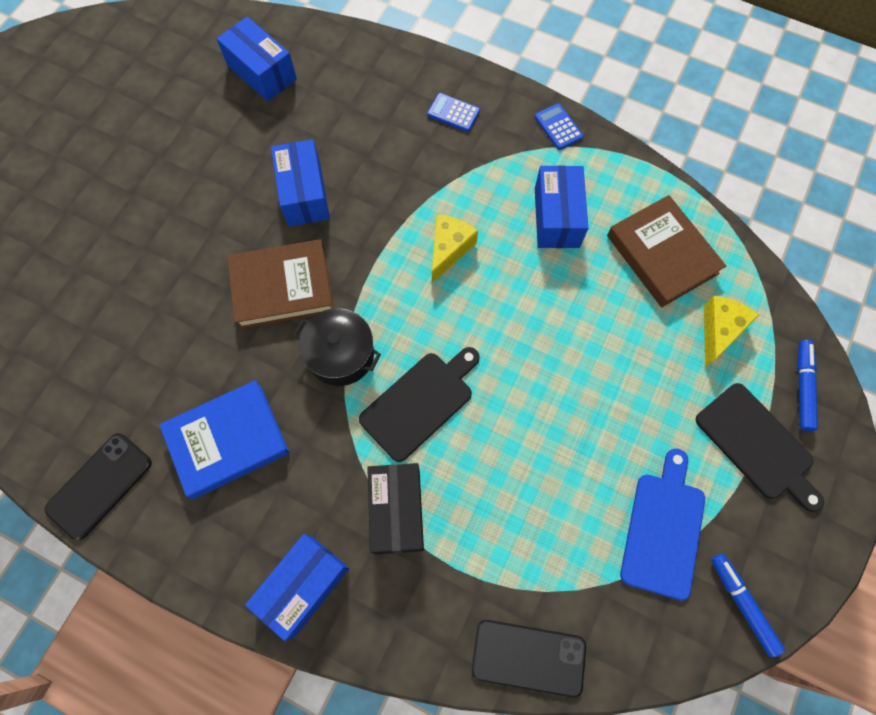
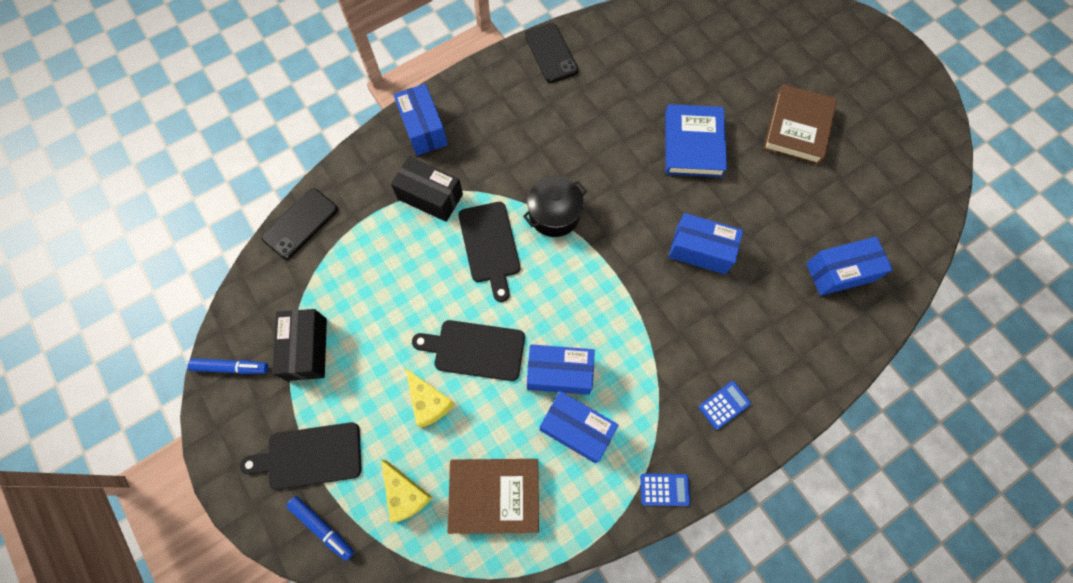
camera: 120 degrees right, 0 degrees up
blue book [159,380,290,499] -> blue book moved to [665,104,727,177]
brown book [227,239,334,329] -> brown book moved to [763,84,837,165]
yellow cheese [432,214,478,283] -> yellow cheese moved to [405,368,455,427]
blue cutting board [620,448,705,600] -> black box [272,309,327,381]
none -> black cutting board [412,320,525,381]
none -> blue box [527,344,595,395]

